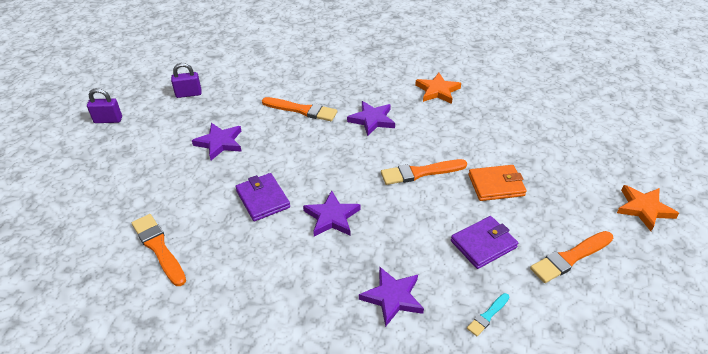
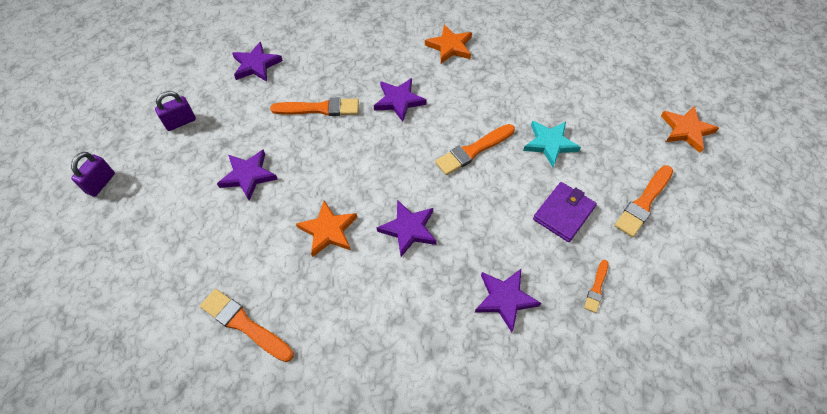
camera: 20 degrees left, 15 degrees up
purple padlock [87,88,122,123] -> purple padlock turned 45 degrees counterclockwise [71,152,115,197]
purple wallet [235,173,290,221] -> orange star [296,201,357,257]
turquoise brush [467,293,509,336] -> orange brush [584,260,608,313]
orange wallet [468,165,527,201] -> turquoise star [523,121,581,167]
none -> purple star [232,41,283,82]

